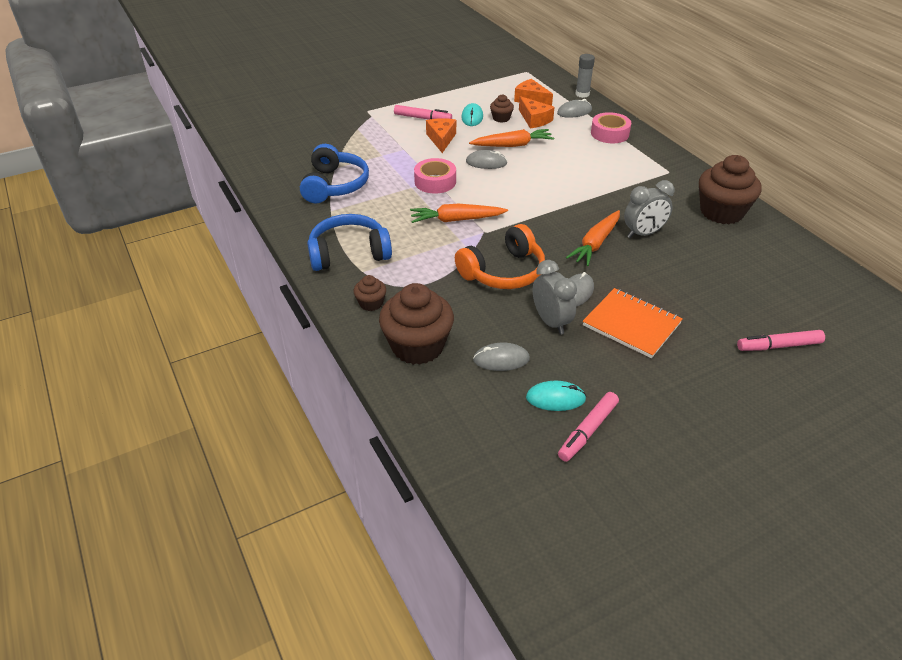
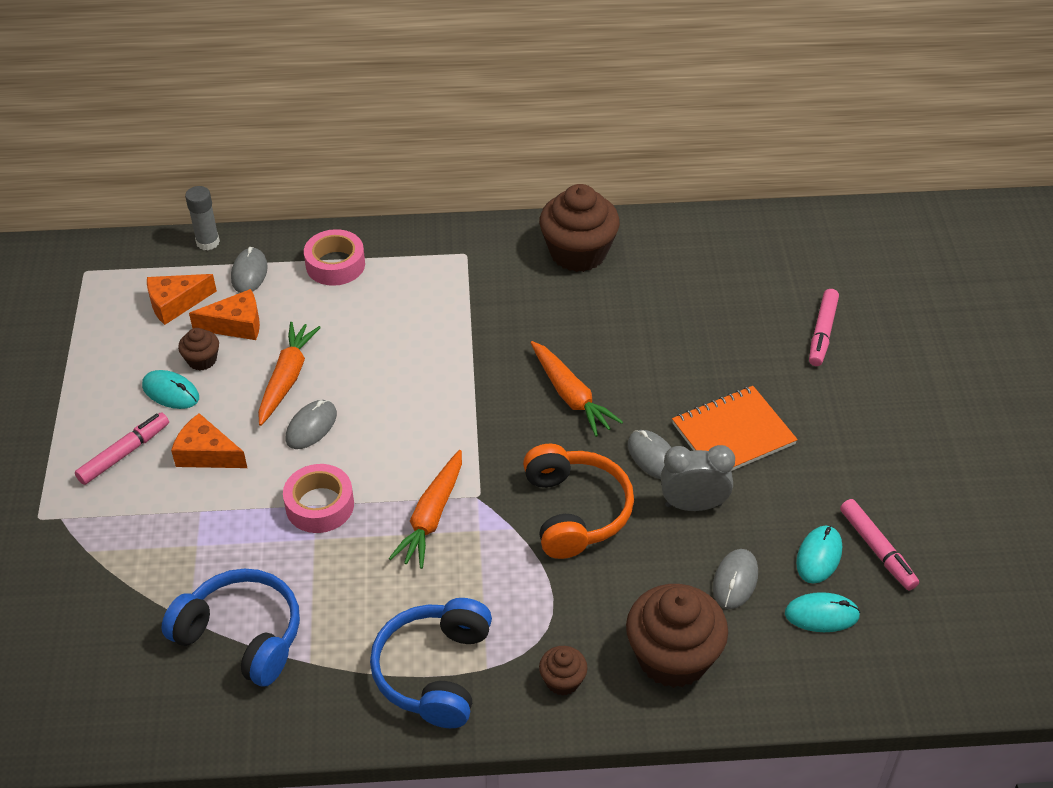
camera: 65 degrees left, 5 degrees up
grey clock [624,180,675,238] -> none
none -> turquoise mouse [785,592,861,632]

